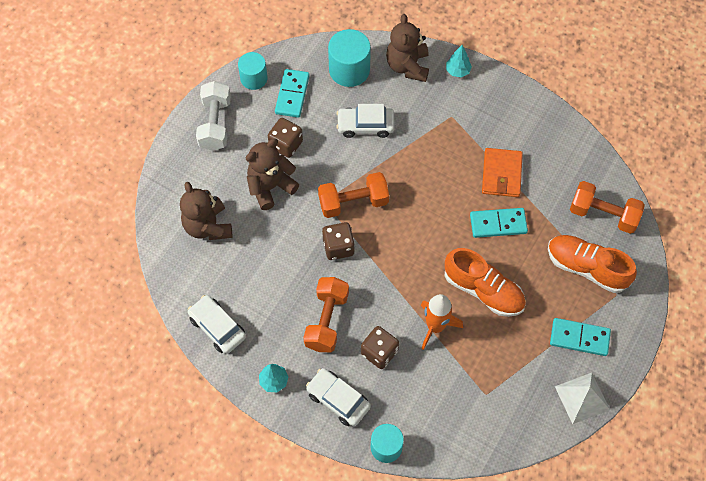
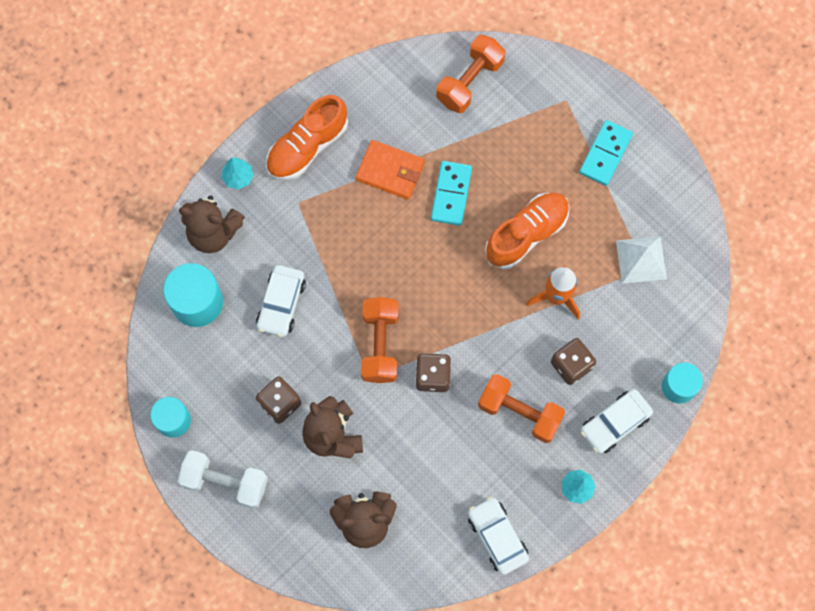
camera: 75 degrees left, 10 degrees up
white car [188,295,246,354] -> white car turned 90 degrees clockwise [468,497,529,575]
turquoise domino [275,69,310,118] -> none
orange shoe [548,235,637,293] -> orange shoe moved to [266,95,348,180]
white pyramid [555,373,610,424] -> white pyramid moved to [616,236,667,284]

